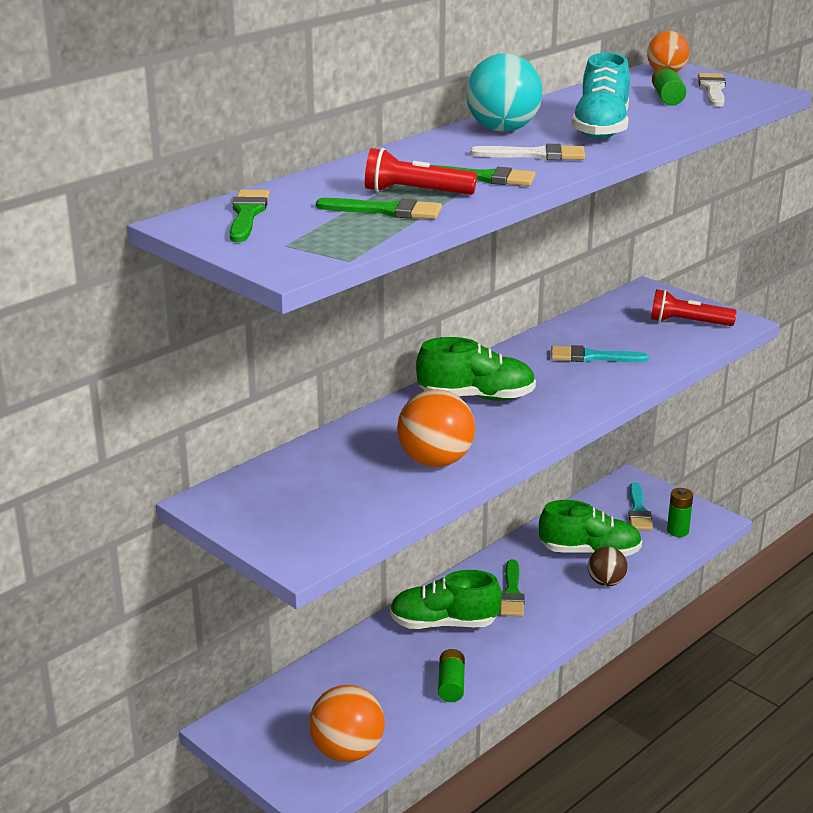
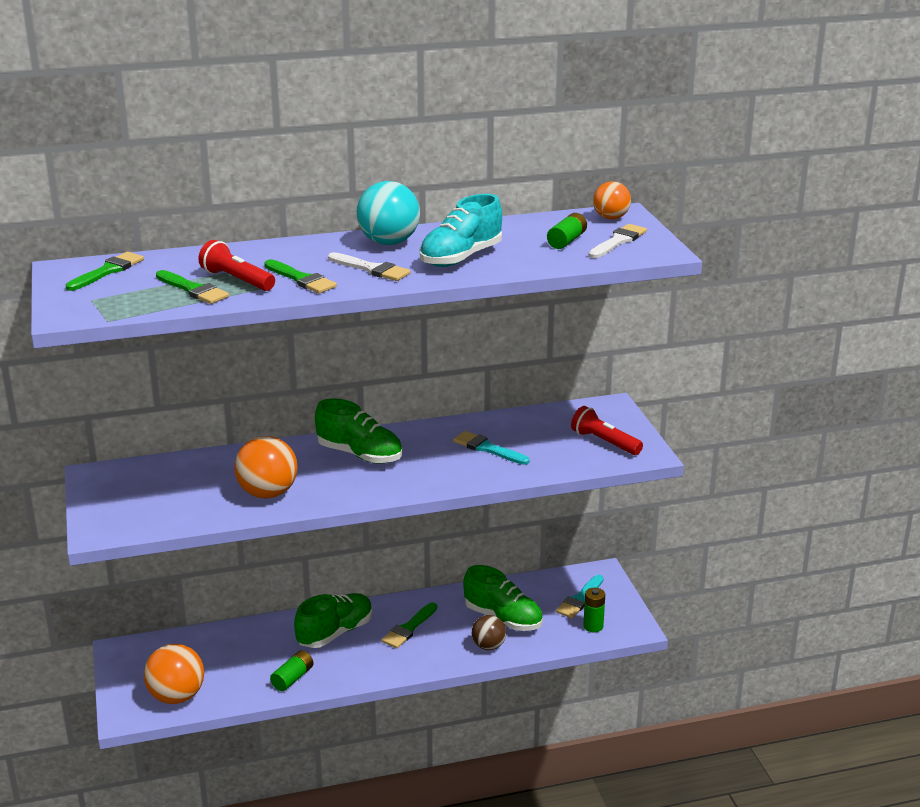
camera: 30 degrees right, 0 degrees up
green shoe [390,570,502,629] -> green shoe turned 105 degrees clockwise [294,593,373,648]

